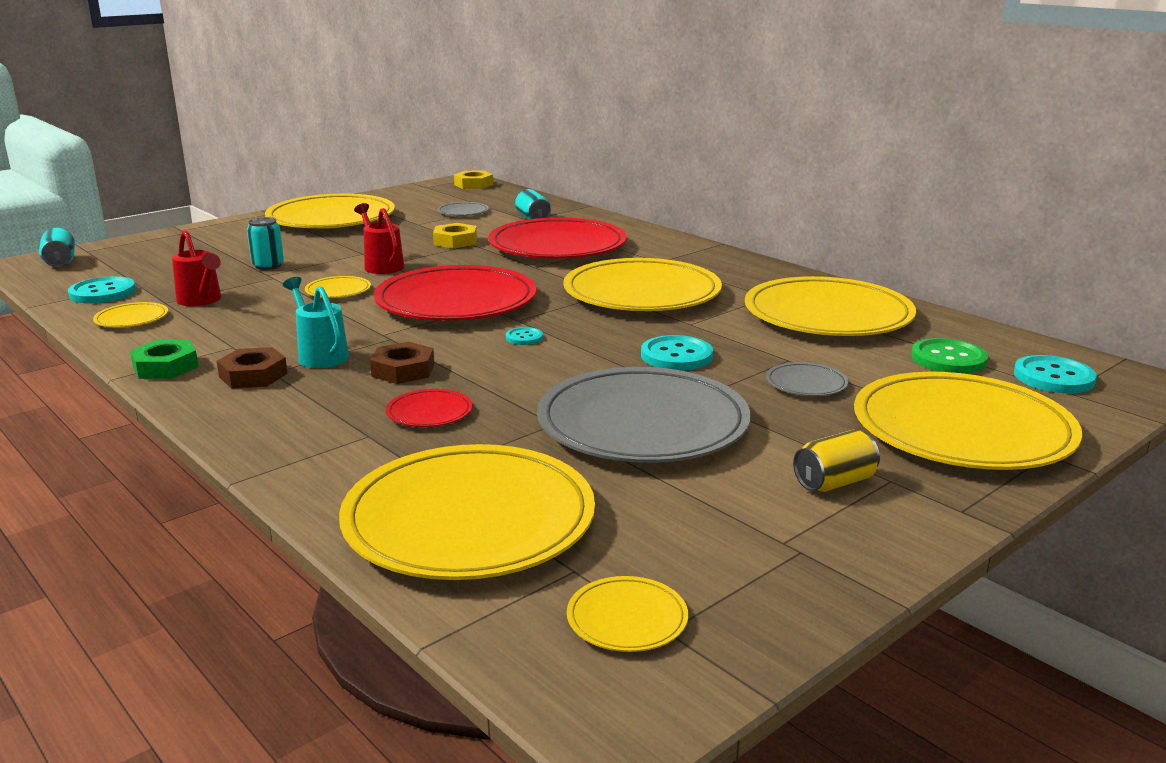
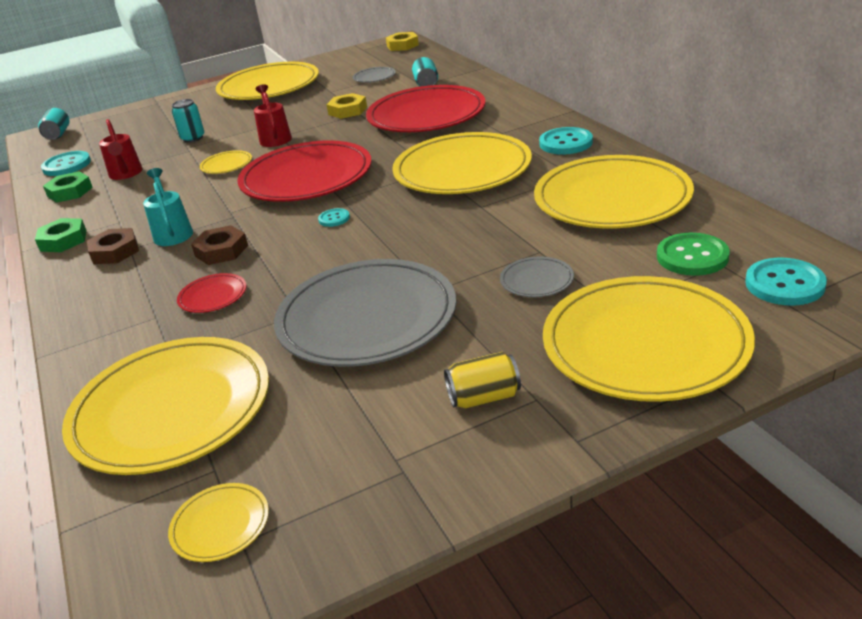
camera: 20 degrees right, 10 degrees up
yellow plate [93,302,168,327] -> green nut [43,171,93,203]
turquoise button [641,335,713,371] -> turquoise button moved to [539,127,593,155]

